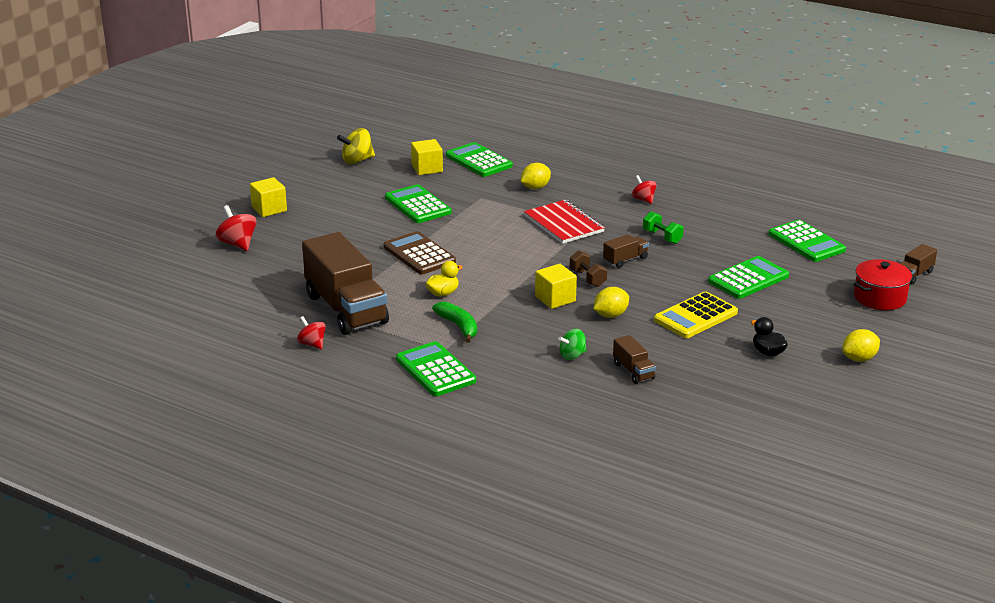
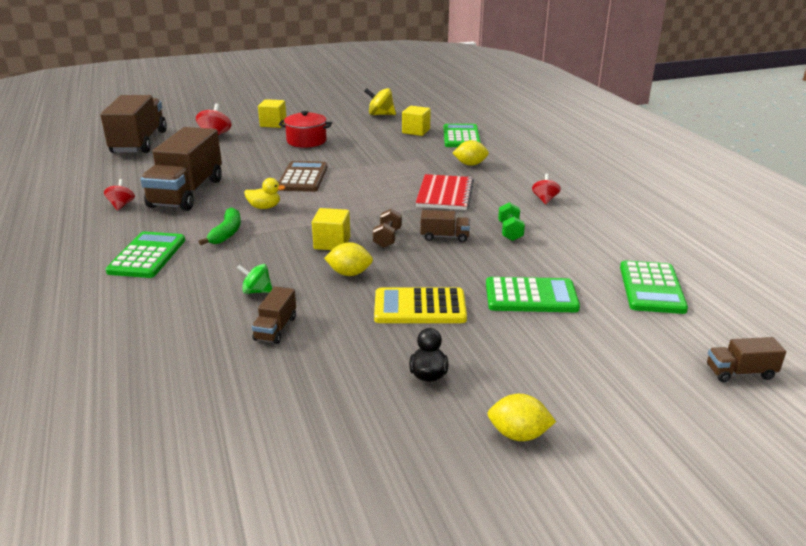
camera: 40 degrees right, 0 degrees up
green calculator [385,184,452,223] -> none
red pot [854,259,912,310] -> red pot moved to [279,111,332,148]
none -> brown truck [100,95,167,153]

